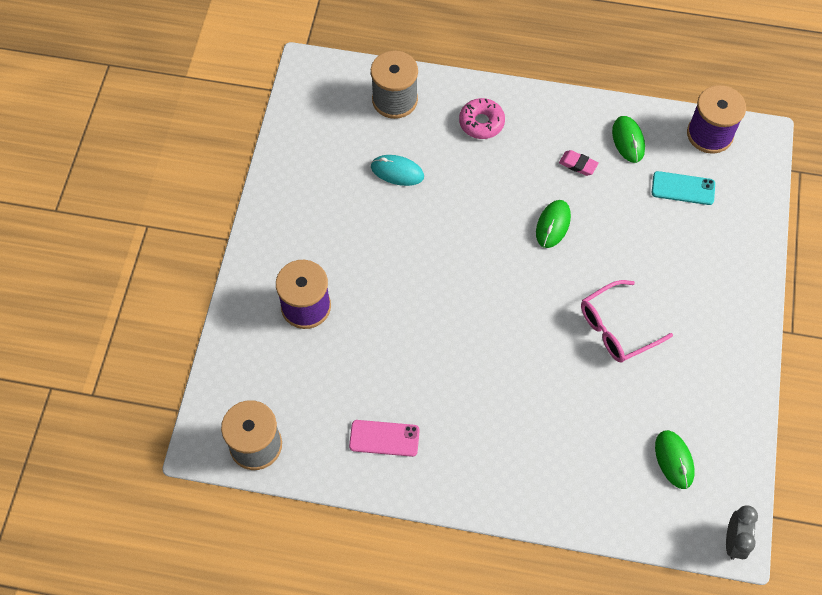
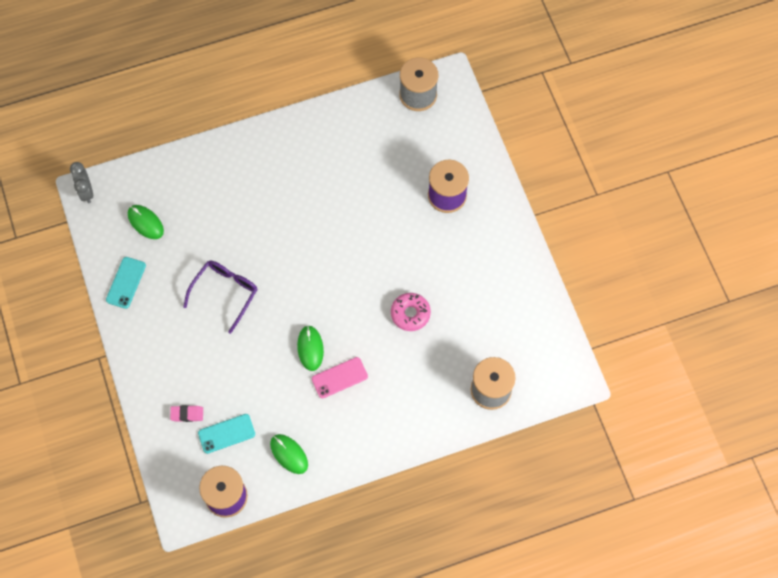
camera: 150 degrees right, 5 degrees up
pink phone [349,420,420,457] -> pink phone moved to [312,357,368,398]
turquoise mouse [371,155,424,186] -> none
pink donut [459,98,505,139] -> pink donut moved to [391,293,431,331]
pink eraser [559,150,599,176] -> pink eraser moved to [170,405,203,422]
pink glasses [581,280,673,363] -> purple glasses [183,261,258,334]
none -> turquoise phone [106,257,146,309]

